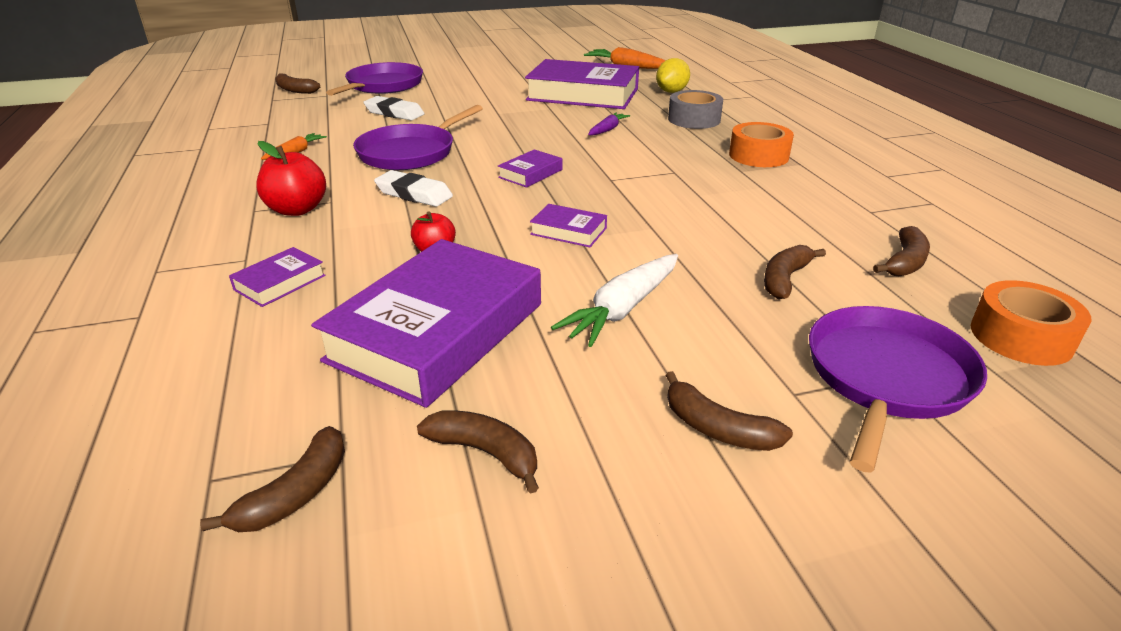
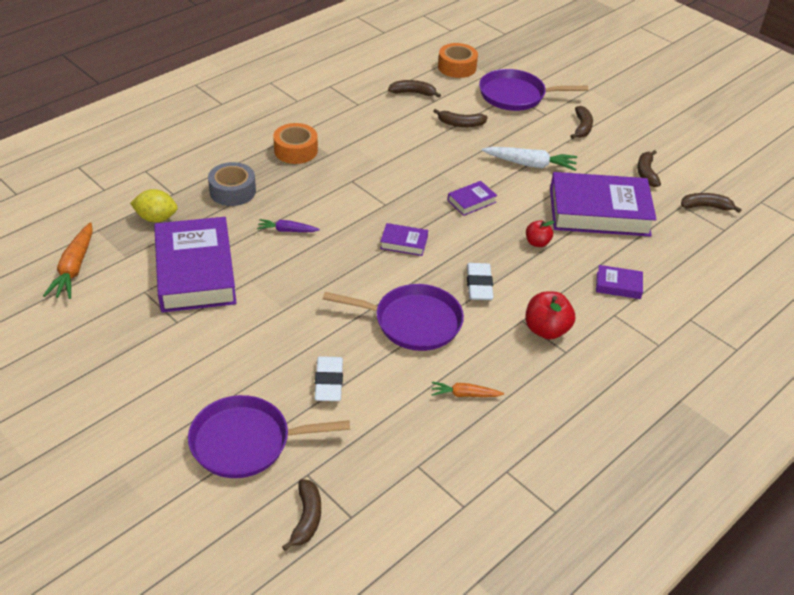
camera: 120 degrees left, 10 degrees up
purple book [530,204,607,247] -> purple book turned 60 degrees clockwise [447,181,497,216]

